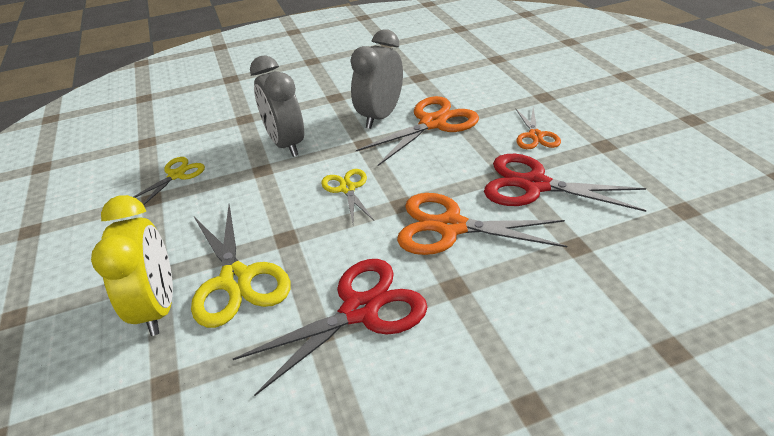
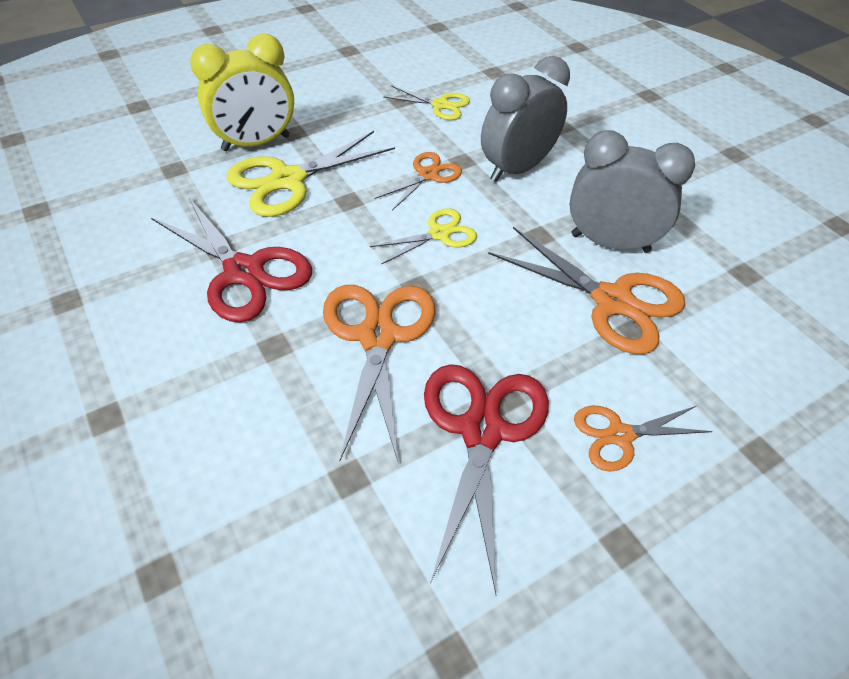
camera: 75 degrees right, 10 degrees up
none -> orange scissors [374,152,462,211]

